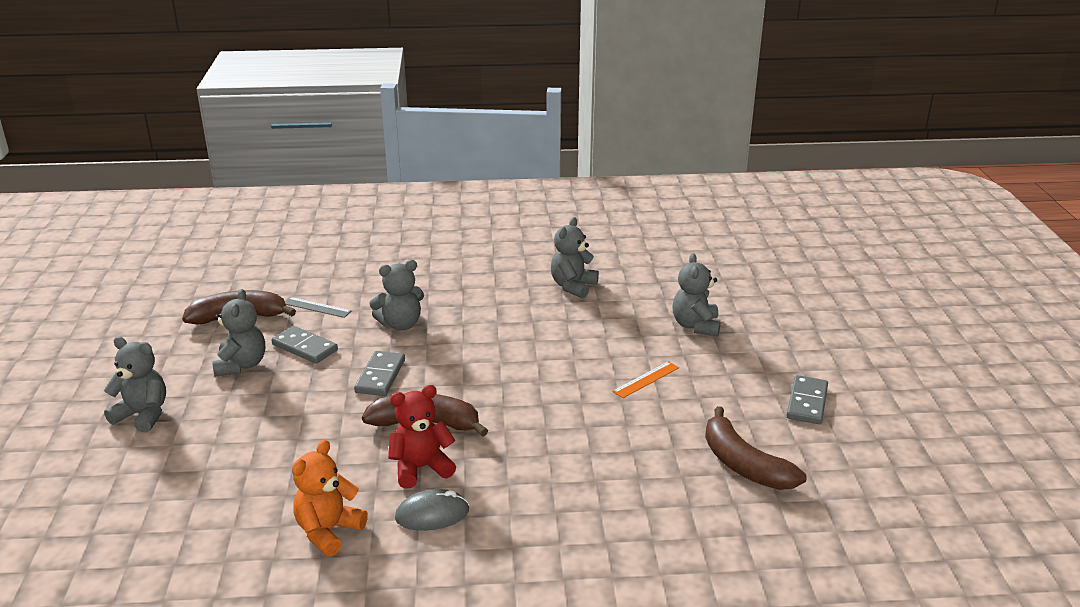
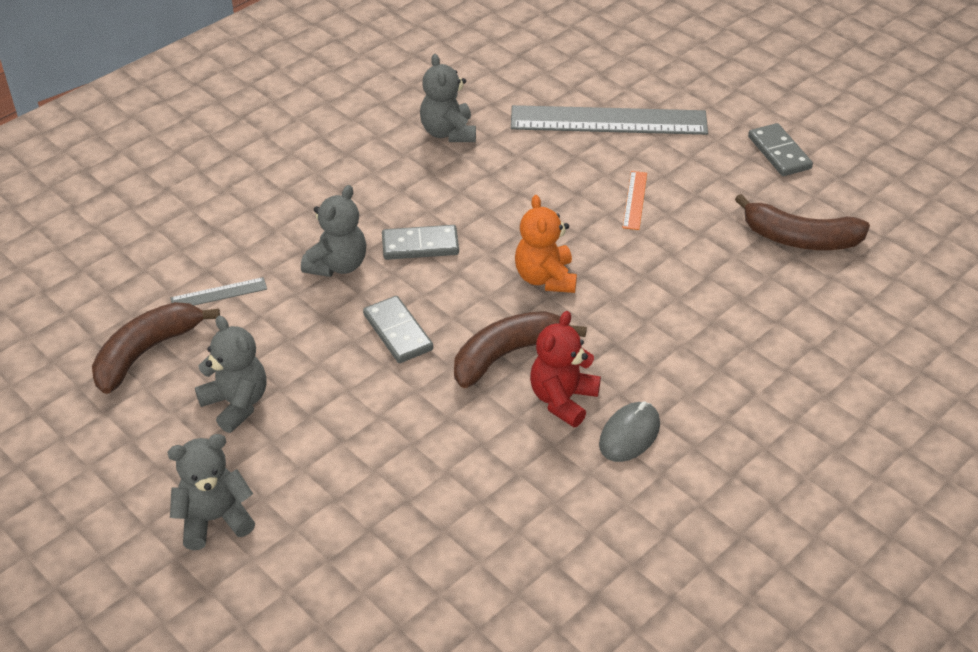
camera: 40 degrees left, 15 degrees up
grey domino [272,326,338,364] -> grey domino moved to [382,225,459,260]
orange teddy bear [292,440,368,557] -> orange teddy bear moved to [515,195,577,293]
grey teddy bear [672,253,721,336] -> grey ruler [511,105,708,135]

